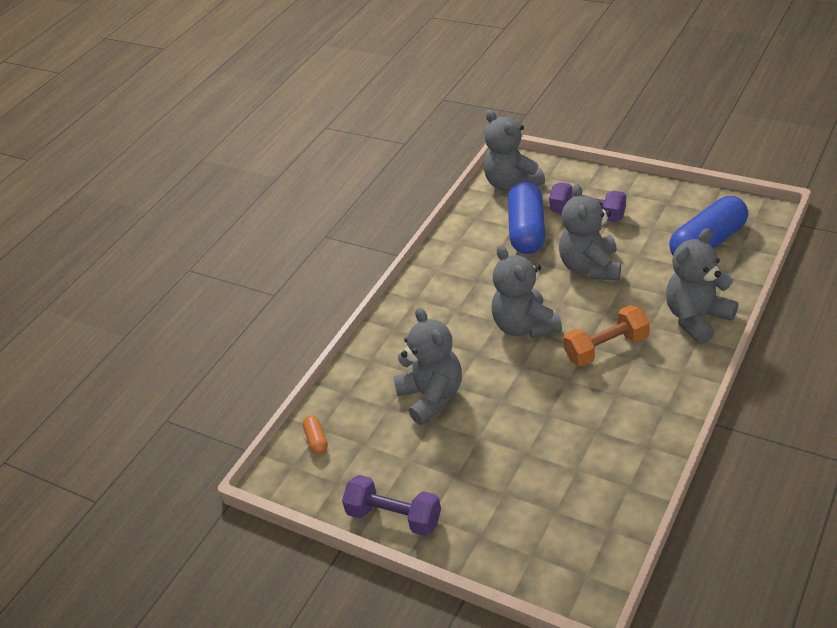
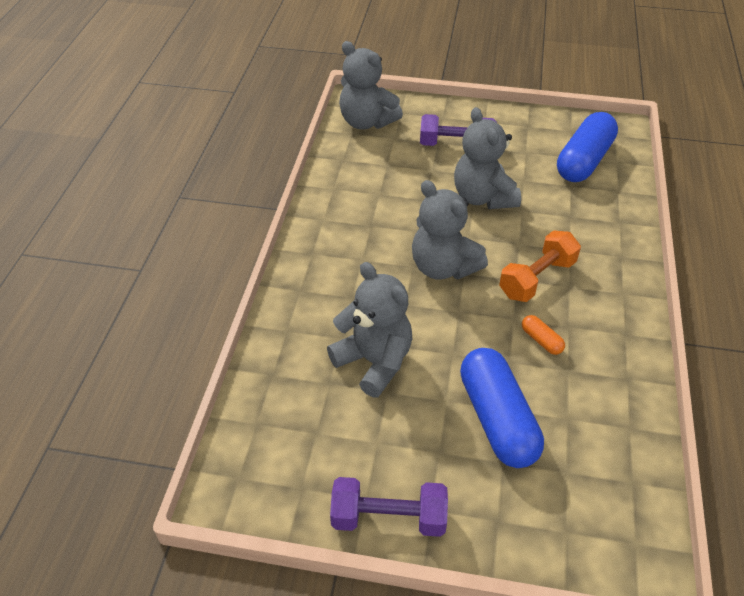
camera: 25 degrees left, 5 degrees up
orange capsule [303,416,328,454] -> orange capsule moved to [522,315,565,355]
blue capsule [508,181,545,254] -> blue capsule moved to [460,348,544,468]
grey teddy bear [666,228,738,344] -> none

